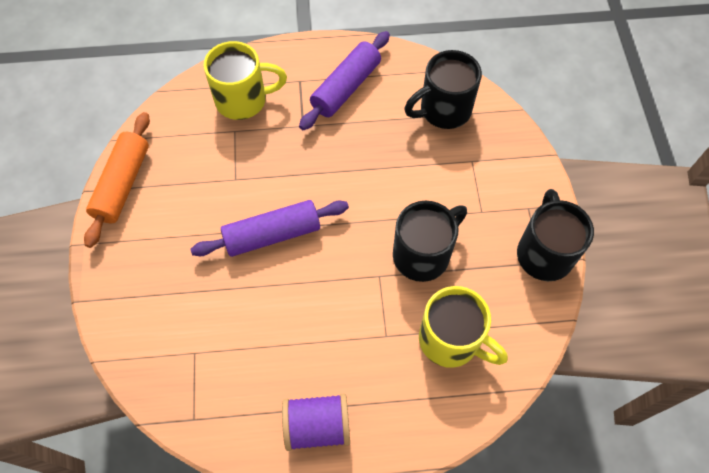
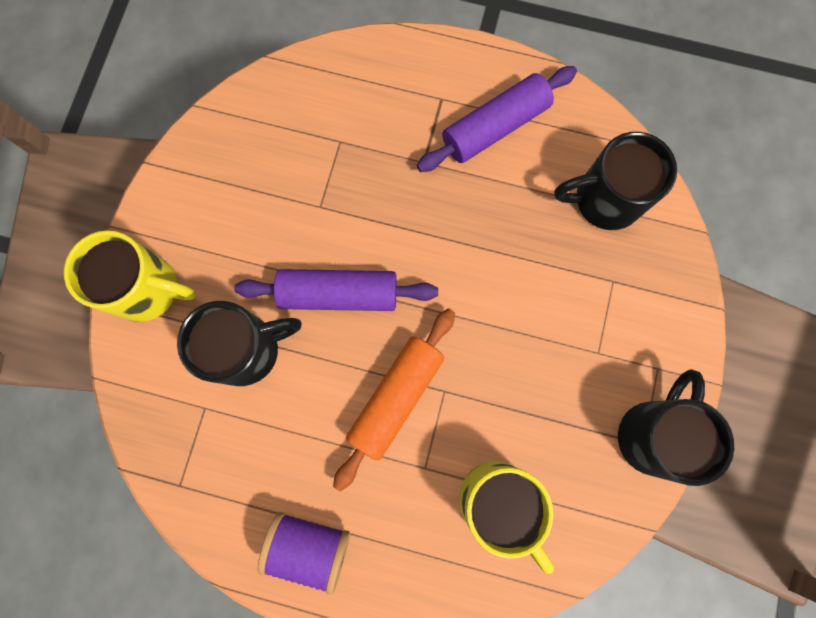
camera: 20 degrees right, 15 degrees up
orange rolling pin [84,112,150,248] -> orange rolling pin moved to [333,308,455,491]
yellow mug [203,41,287,120] -> yellow mug moved to [64,230,196,322]
black mug [393,201,467,282] -> black mug moved to [177,301,302,386]

